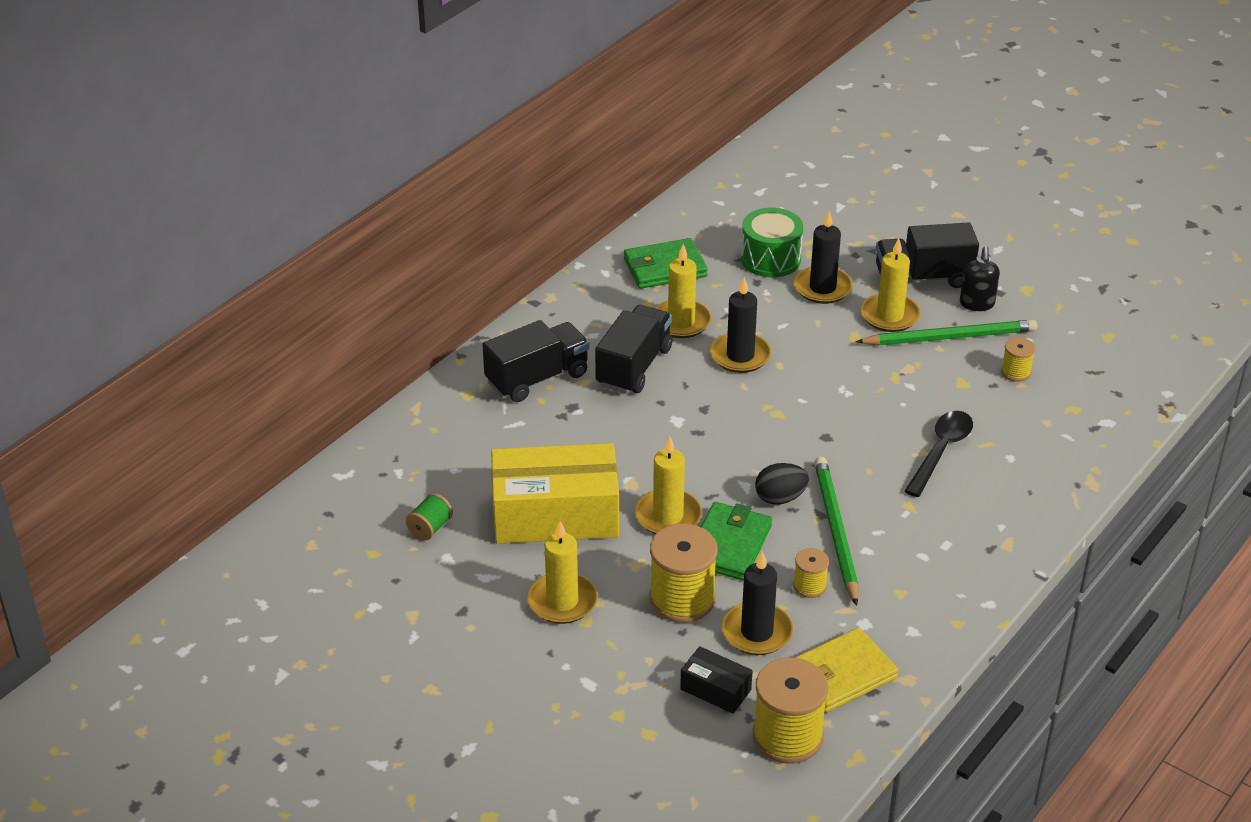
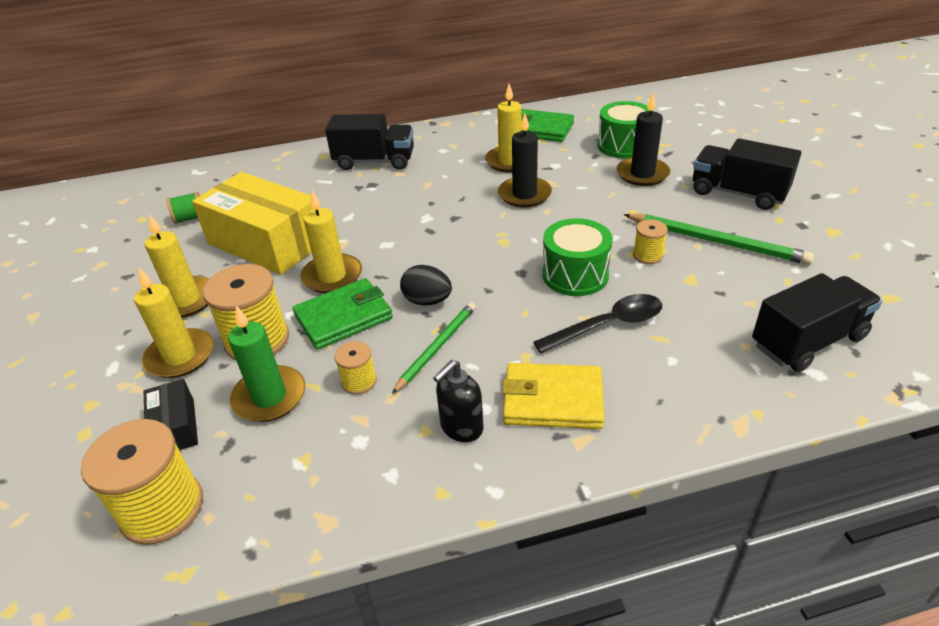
camera: 40 degrees right, 0 degrees up
black truck [595,305,672,394] -> black truck moved to [752,273,882,372]
black candle [722,551,793,655] -> green candle [228,306,306,422]
yellow wallet [795,627,899,713] -> yellow wallet moved to [502,363,604,429]
green pencil [814,457,858,606] -> green pencil [392,303,476,394], size x0.67
yellow candle [861,238,920,332] -> yellow candle moved to [134,268,214,378]
black soap dispenser [960,246,1000,311] -> black soap dispenser moved to [433,360,484,442]
yellow spool [1001,337,1035,382] -> yellow spool moved to [633,220,668,264]
none -> green drum [542,218,613,296]

